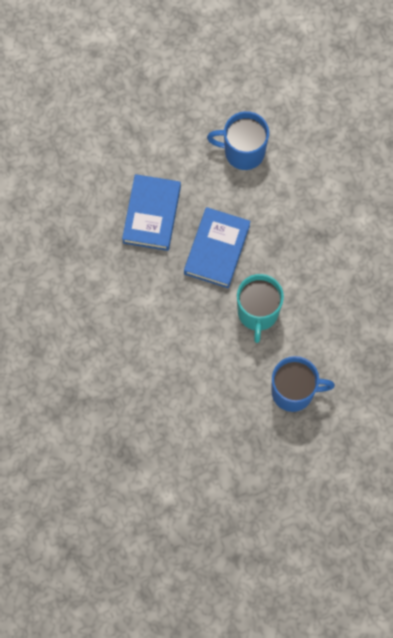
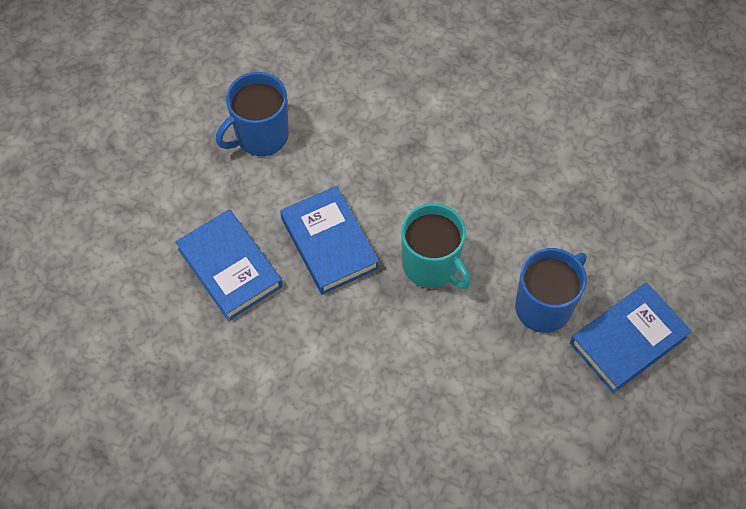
camera: 45 degrees left, 10 degrees down
none -> blue book [570,283,692,393]

